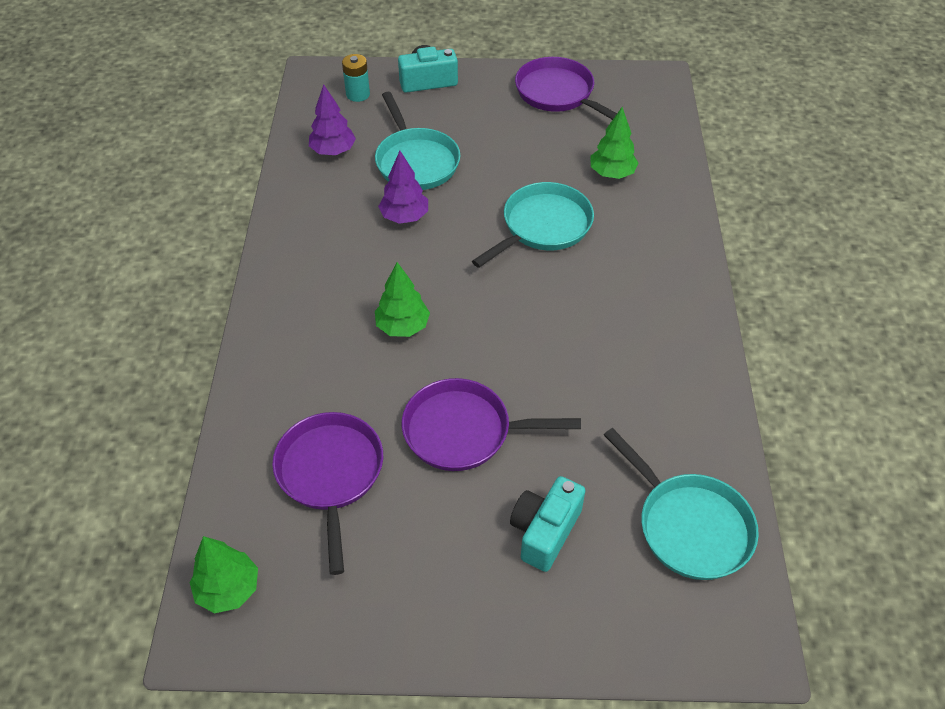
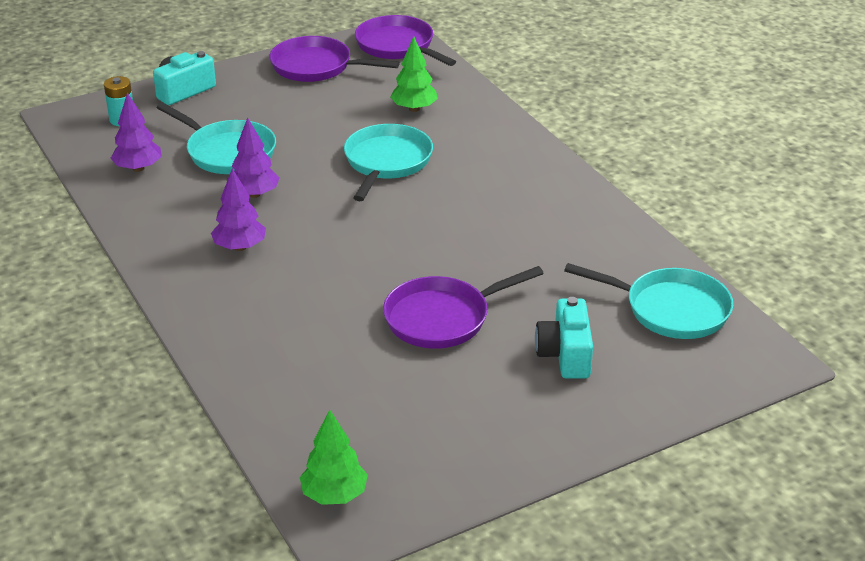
camera: 30 degrees left, 15 degrees down
purple pan [272,412,383,575] -> purple pan moved to [355,15,456,66]
green tree [375,262,430,337] -> none
none -> purple tree [211,169,266,251]

